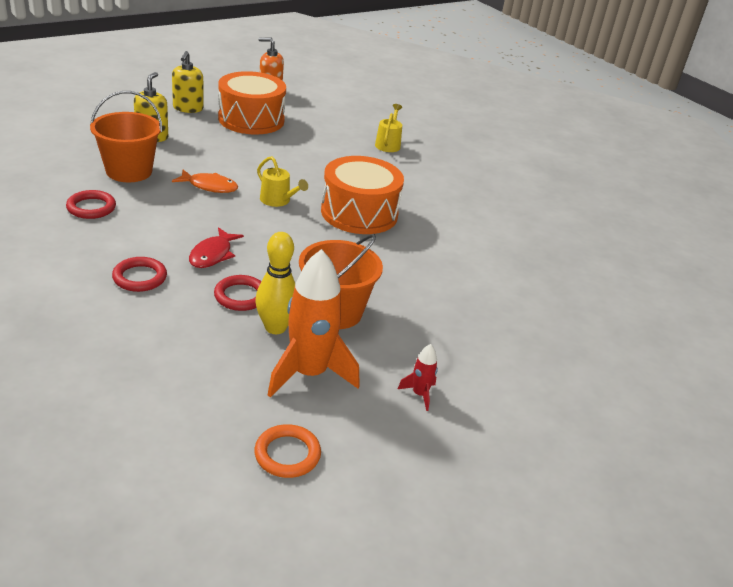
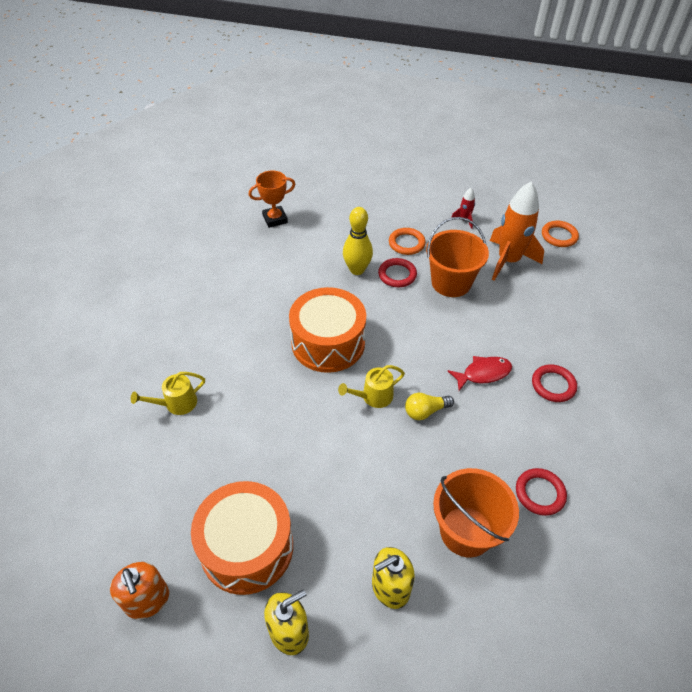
camera: 125 degrees left, 15 degrees up
orange fish [172,170,238,193] -> none
red ring [214,275,261,311] -> red ring moved to [378,258,417,287]
yellow bowling pin [255,232,295,334] -> yellow bowling pin moved to [343,207,373,275]
yellow watering can [257,156,308,207] -> yellow watering can turned 120 degrees counterclockwise [338,365,405,408]
none -> orange trophy [249,171,295,228]
none -> orange ring [389,228,426,255]
none -> yellow light bulb [405,392,454,420]

